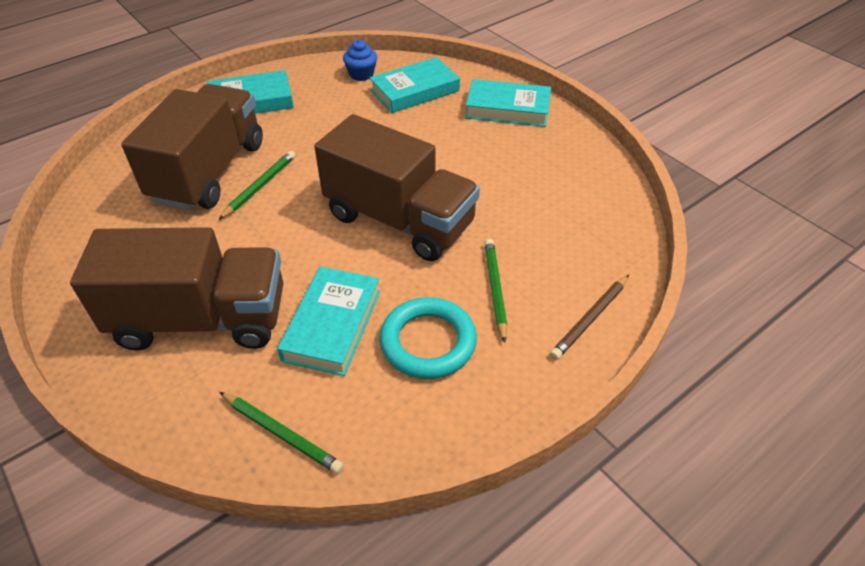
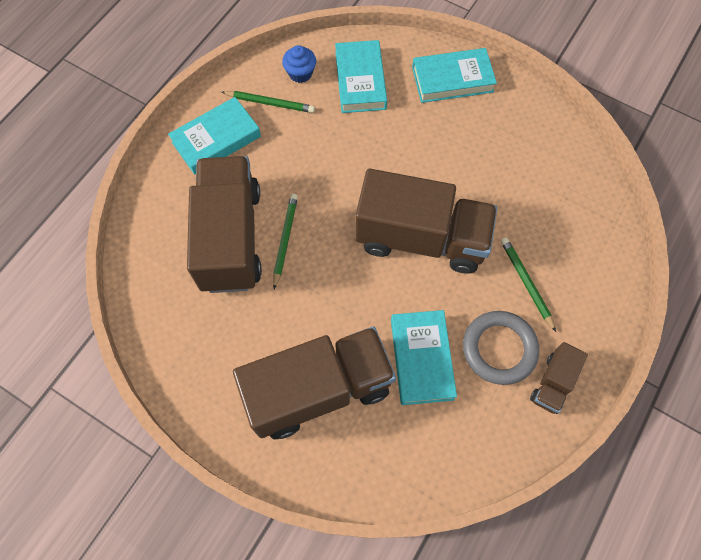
camera: 20 degrees left, 20 degrees up
green pencil [220,392,344,474] -> green pencil moved to [222,91,315,113]
turquoise book [370,57,460,113] -> turquoise book turned 45 degrees counterclockwise [335,40,387,113]
turquoise ring [380,297,477,379] -> grey ring [463,311,539,385]
brown pencil [550,275,629,360] -> none
none -> brown truck [530,342,588,414]

